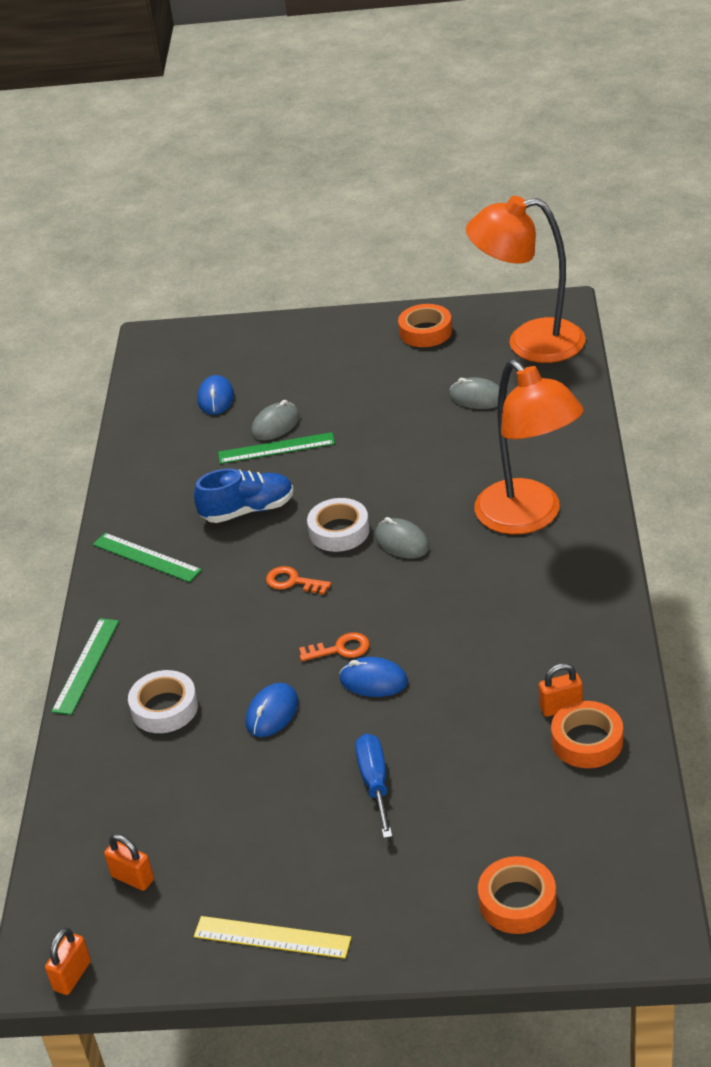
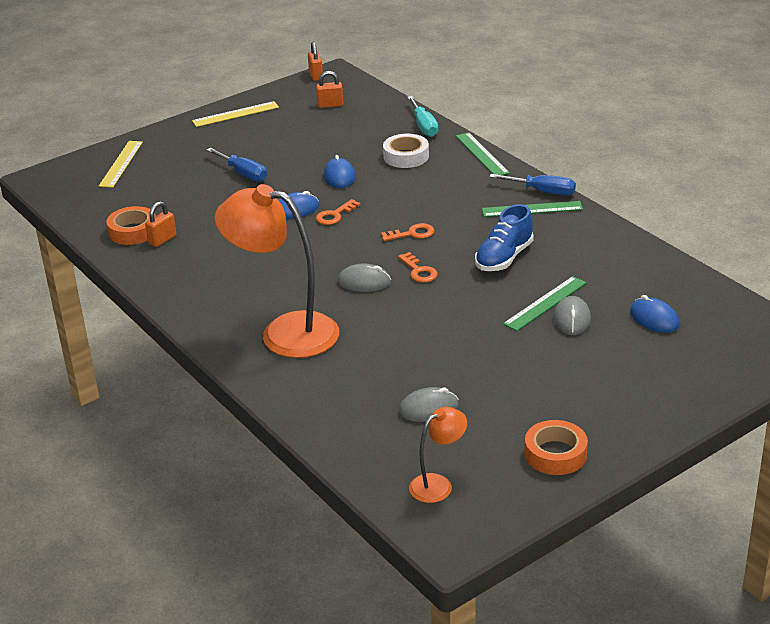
camera: 140 degrees right, 5 degrees down
white tape [307,498,370,552] -> orange key [398,252,438,283]
orange lamp [466,196,586,363] -> orange lamp [409,407,467,503], size x0.48
orange tape [478,856,556,934] -> yellow ruler [99,141,143,188]
none -> turquoise screwdriver [407,96,438,137]
none -> blue screwdriver [489,174,576,196]

